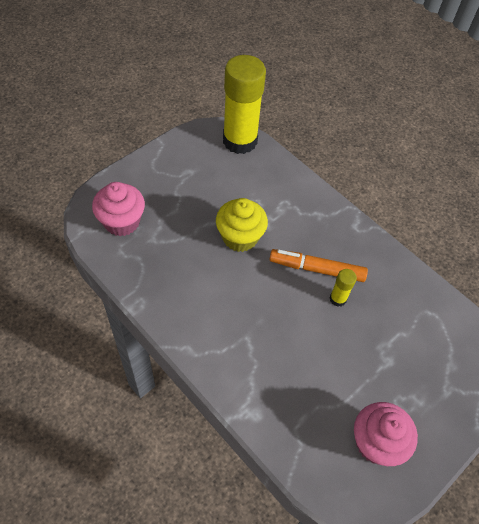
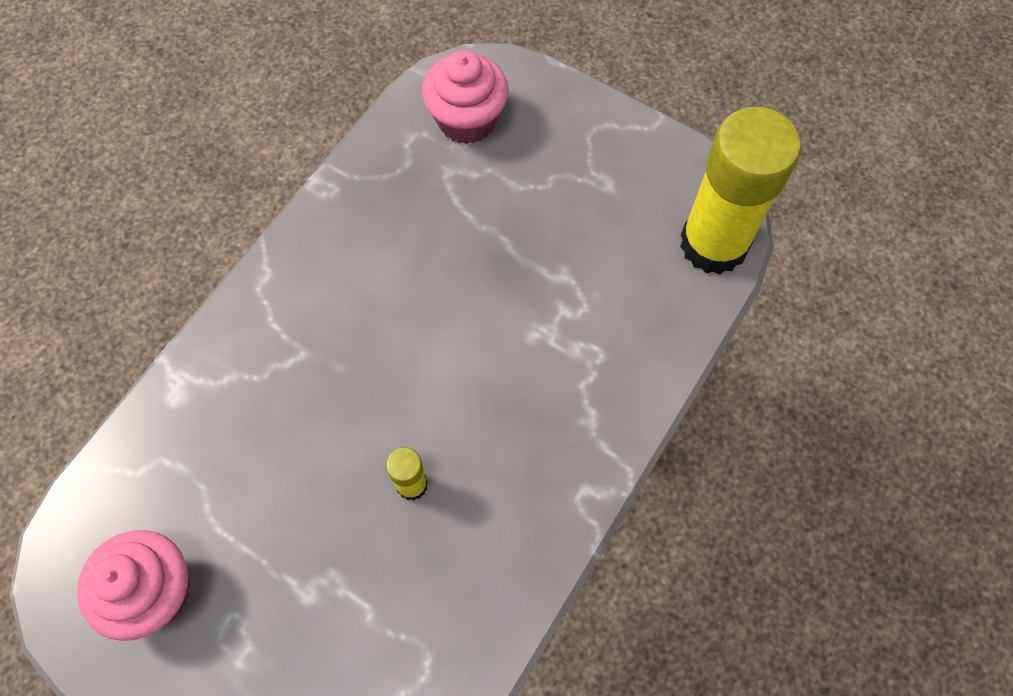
camera: 80 degrees right, 10 degrees up
yellow cupcake [216,198,268,252] -> none
orange marker [269,249,368,282] -> none

